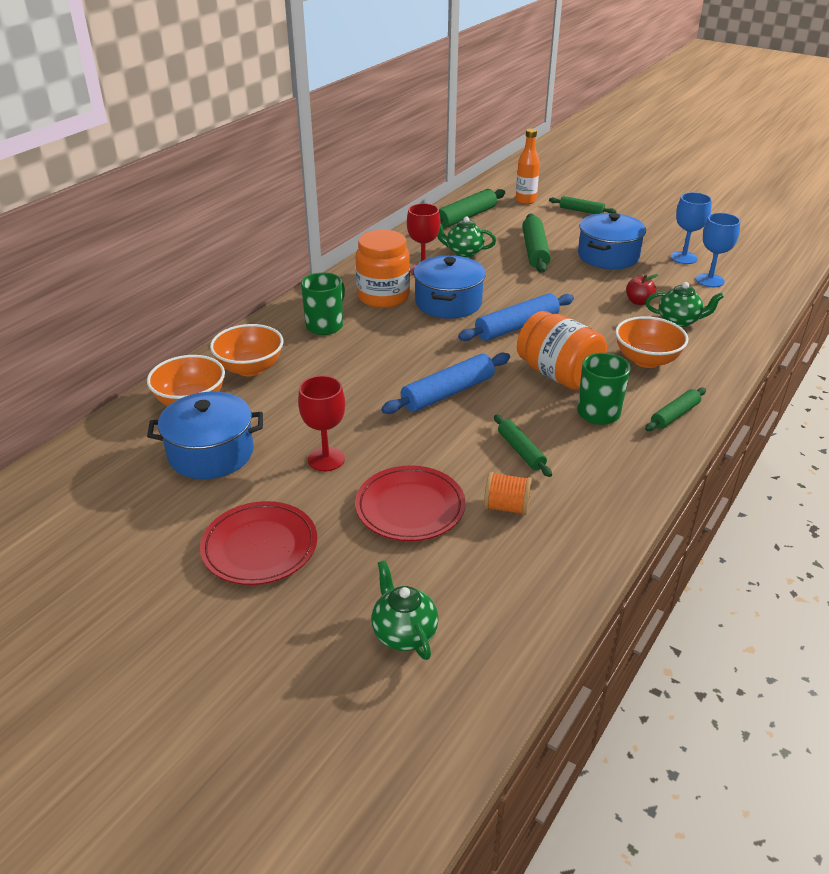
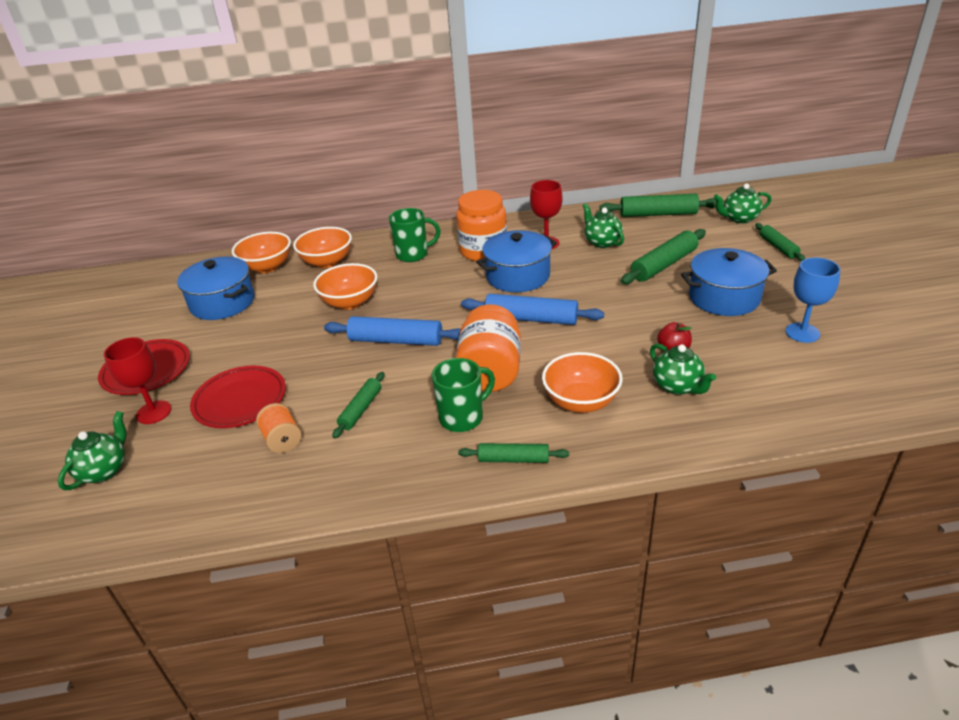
camera: 50 degrees right, 0 degrees up
red goblet [298,376,345,471] -> red goblet moved to [104,337,172,424]
orange bottle [516,128,540,204] -> green teapot [714,184,771,223]
blue goblet [696,213,740,287] -> none
none -> orange bowl [313,263,377,310]

